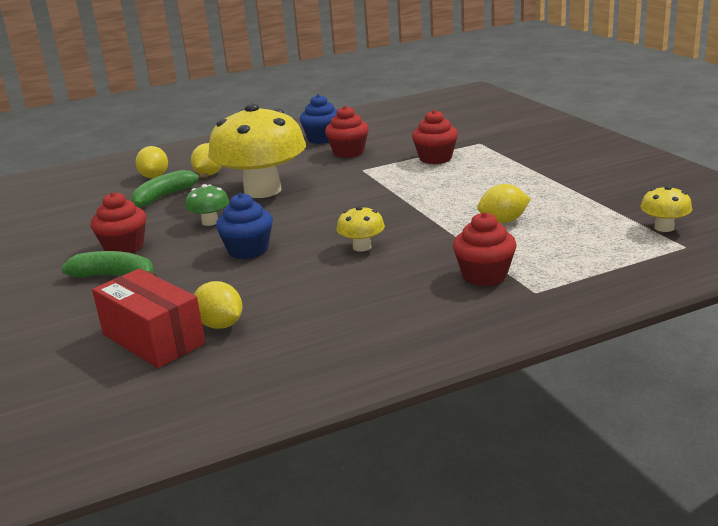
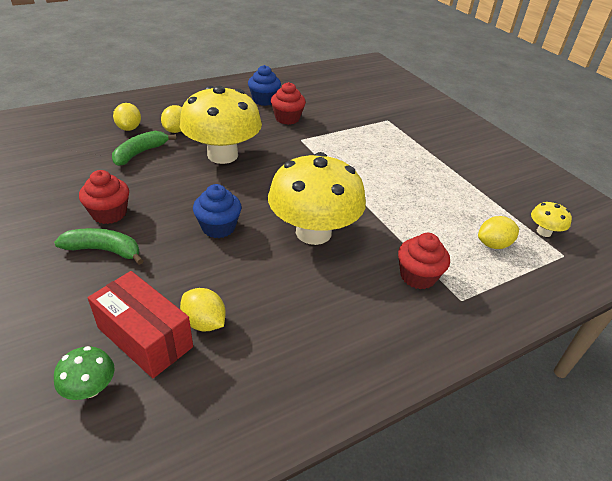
camera: 10 degrees left, 15 degrees up
green mushroom [185,184,229,226] -> green mushroom moved to [54,346,114,400]
yellow mushroom [337,206,385,252] -> yellow mushroom [268,152,366,245], size x2.38
red cupcake [412,110,458,164] -> none
yellow lemon [477,184,530,223] -> yellow lemon moved to [478,216,519,249]

